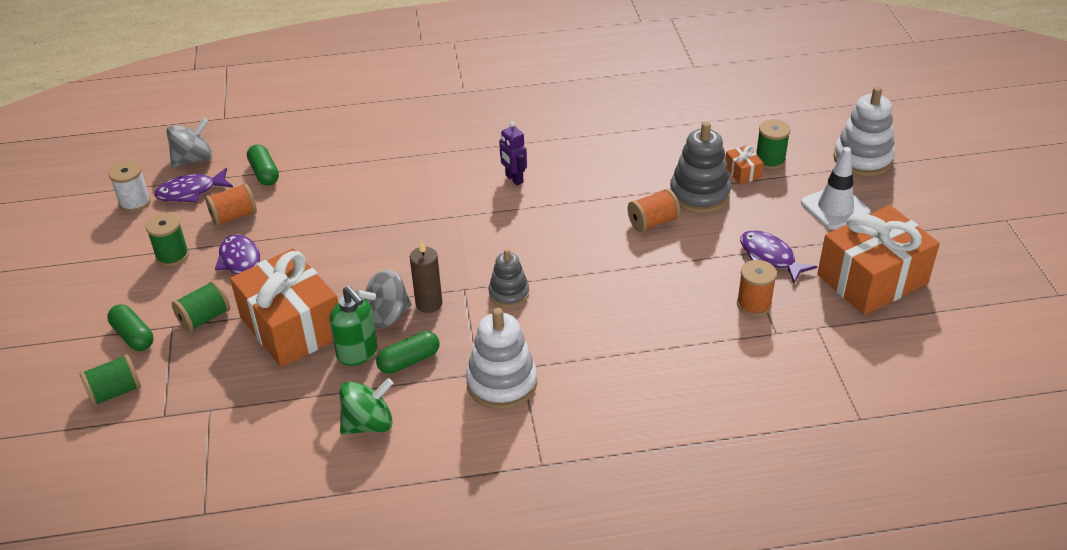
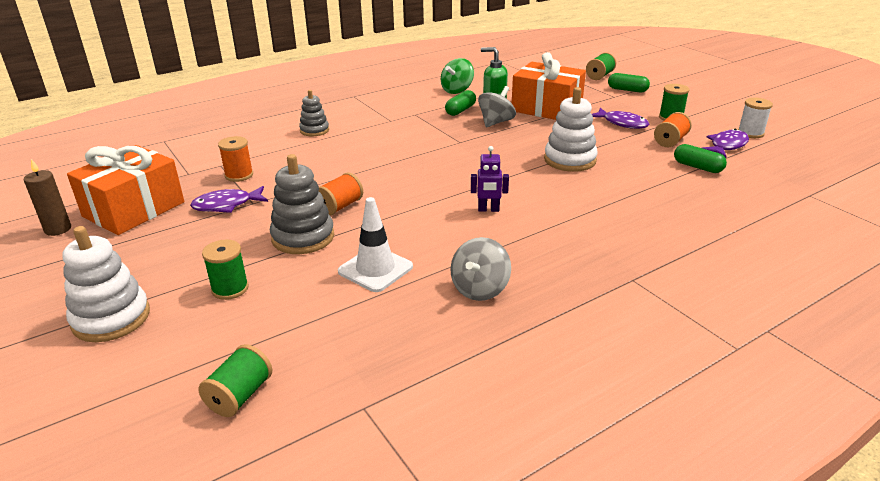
camera: 155 degrees right, 10 degrees down
grey spinning top [166,118,212,168] -> grey spinning top moved to [451,237,511,301]
green spool [172,281,230,332] -> green spool moved to [198,344,272,417]
brown candle [410,241,442,313] -> brown candle moved to [24,159,71,236]
white stacking toy [466,308,537,410] -> white stacking toy moved to [544,87,598,172]
grey stacking toy [489,249,529,308] -> grey stacking toy moved to [299,90,329,136]
purple robot [499,122,527,186] -> purple robot turned 150 degrees clockwise [471,146,509,212]
orange gift [725,145,764,184] -> none
purple fish [740,230,817,283] -> purple fish turned 135 degrees clockwise [190,186,268,213]
white traffic cone [801,147,871,230] -> white traffic cone moved to [338,197,413,292]

